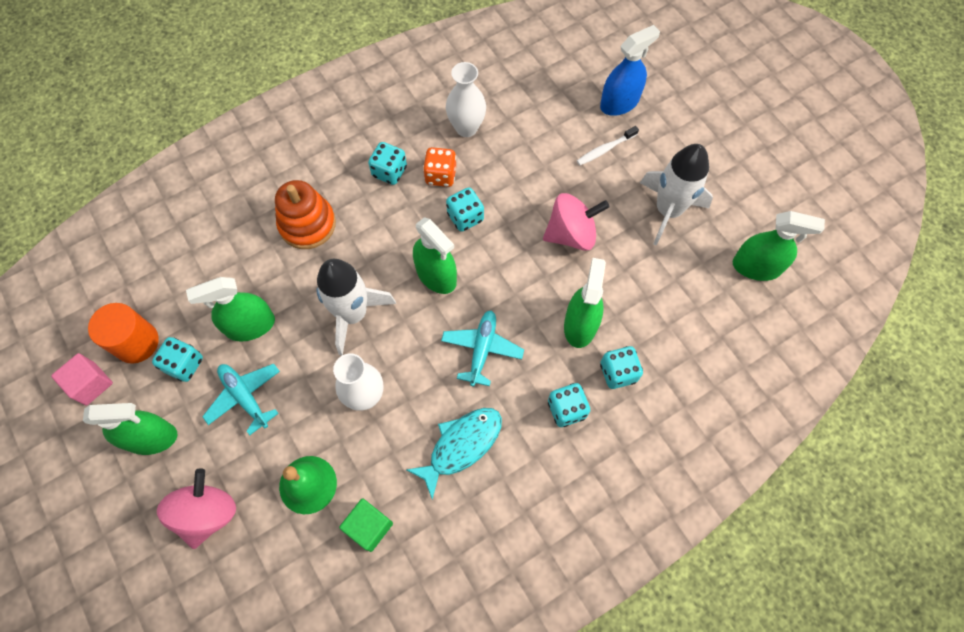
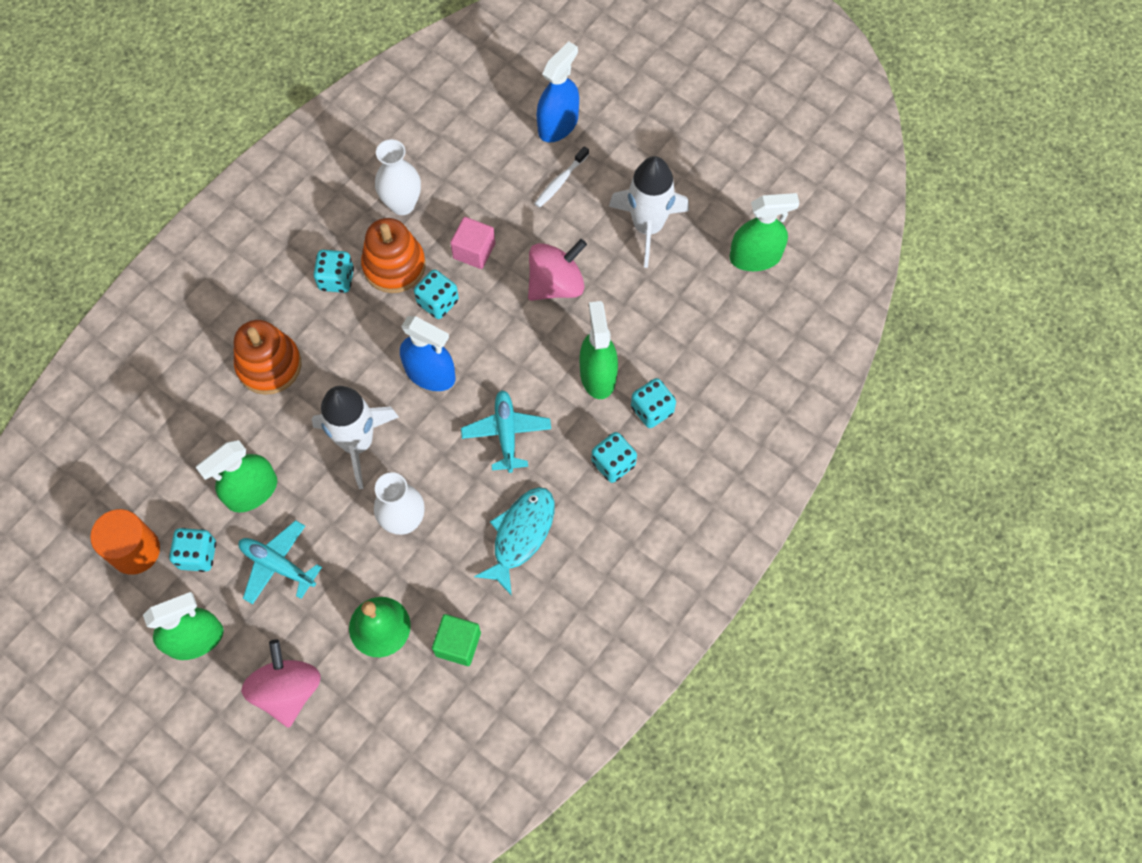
camera: 20 degrees left, 0 degrees up
pink cube [51,353,113,405] -> pink cube moved to [450,217,495,269]
green spray bottle [413,217,457,294] -> blue spray bottle [400,316,455,391]
orange dice [423,147,456,187] -> orange stacking toy [361,218,426,293]

